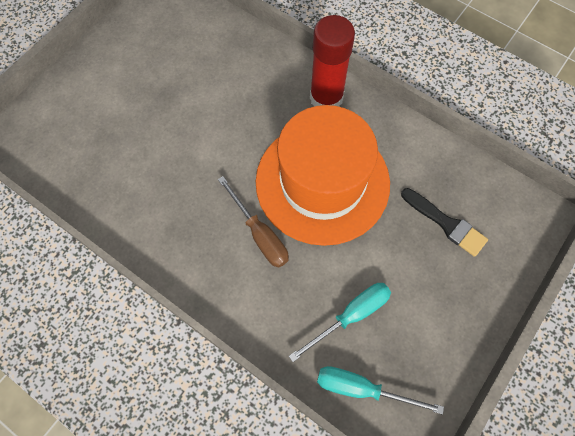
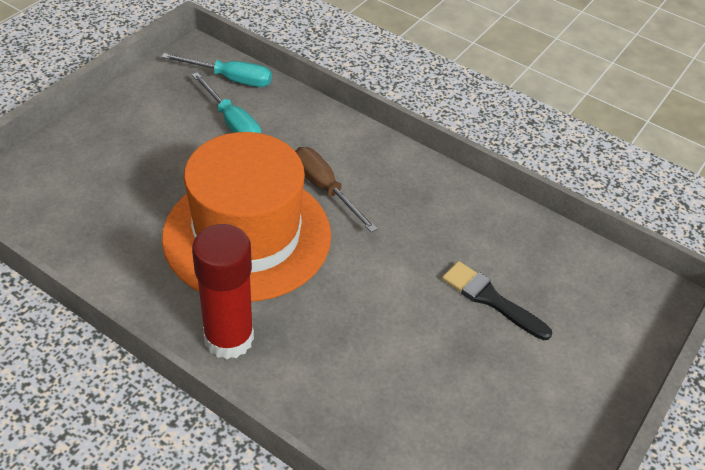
camera: 175 degrees right, 20 degrees down
turquoise screwdriver [289,283,391,362] -> turquoise screwdriver turned 90 degrees counterclockwise [192,72,261,133]
black brush [401,188,488,257] -> black brush moved to [442,261,552,340]

